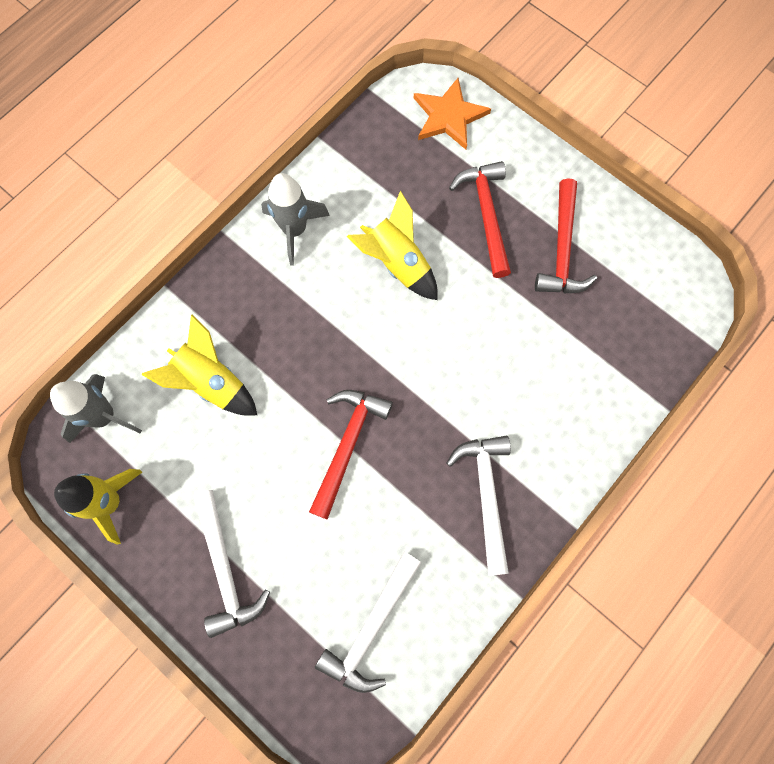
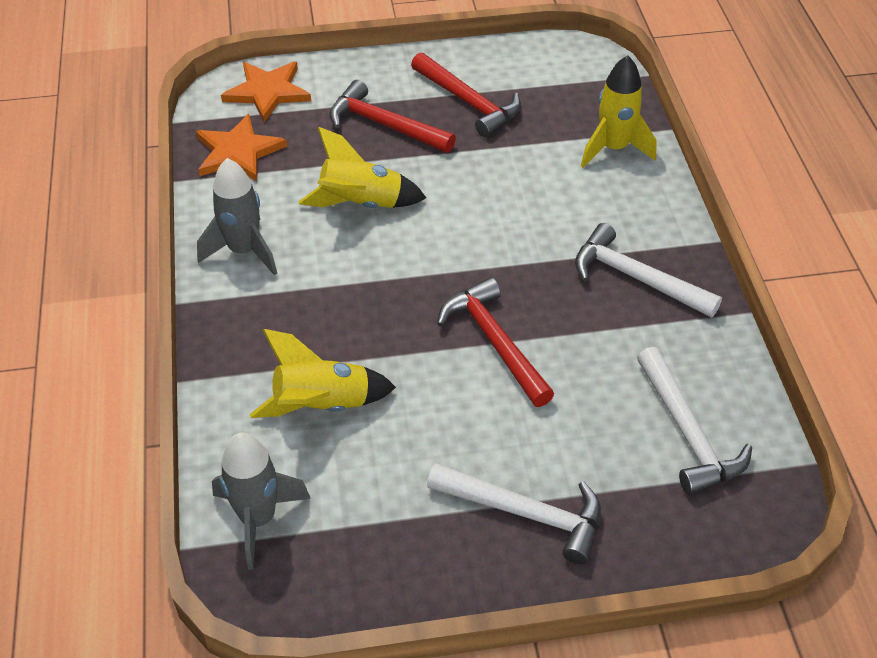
camera: 50 degrees left, 25 degrees down
yellow rocket [54,469,142,545] -> yellow rocket moved to [581,55,656,168]
none -> orange star [196,114,287,181]

